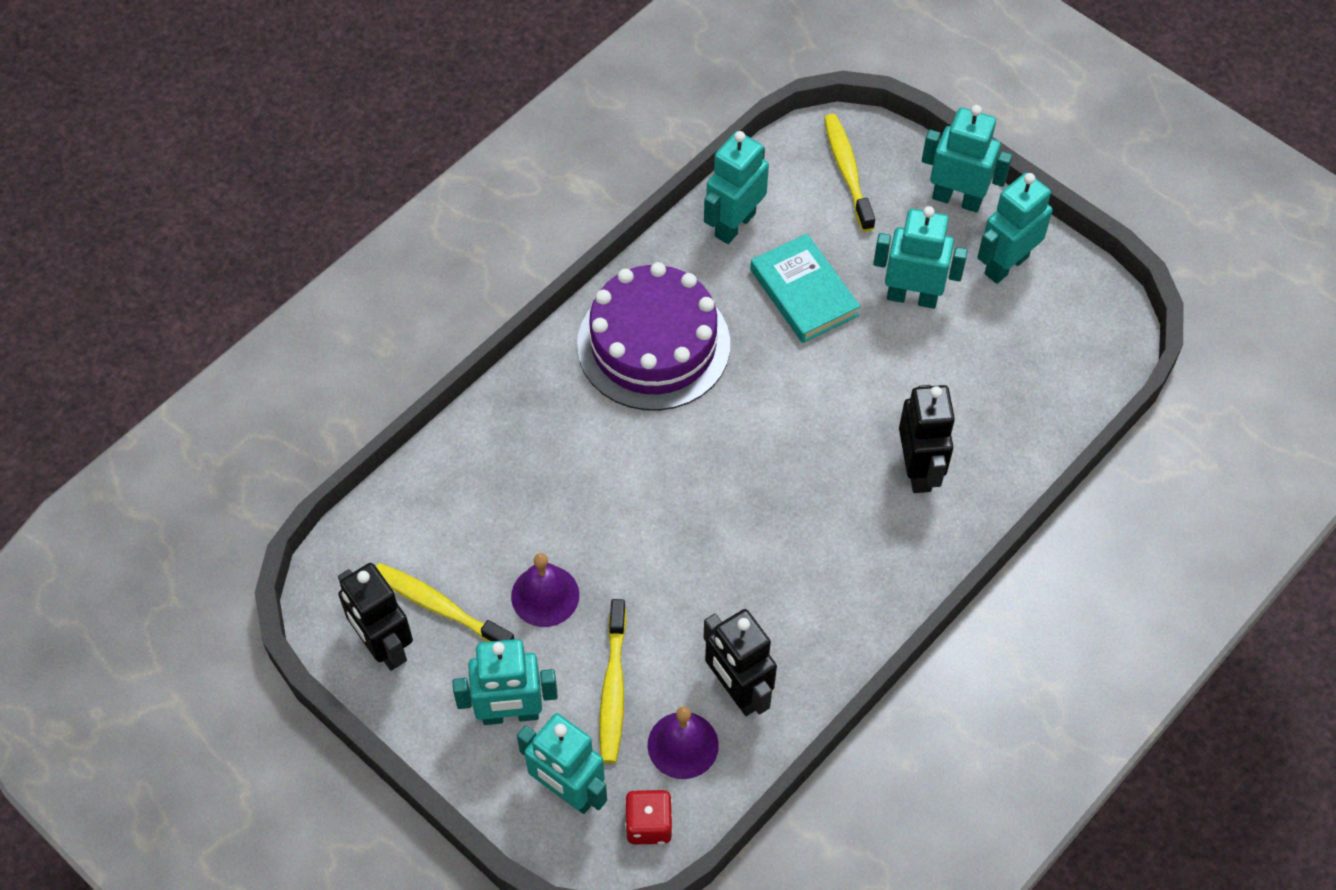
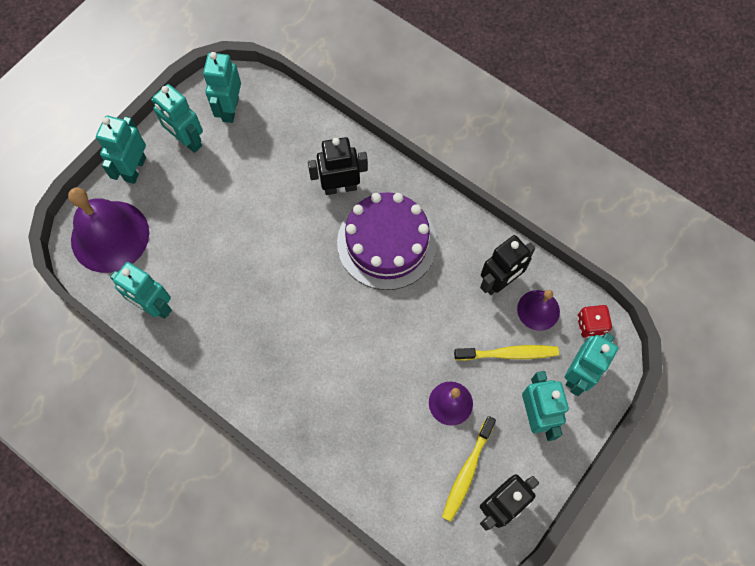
camera: 95 degrees left, 10 degrees up
purple cake [577,262,730,411] -> purple cake moved to [337,192,437,290]
turquoise book [750,234,860,343] -> none
yellow toothbrush [824,114,875,232] -> purple bell [68,187,149,273]
turquoise robot [873,206,968,309] -> turquoise robot moved to [203,52,241,123]

